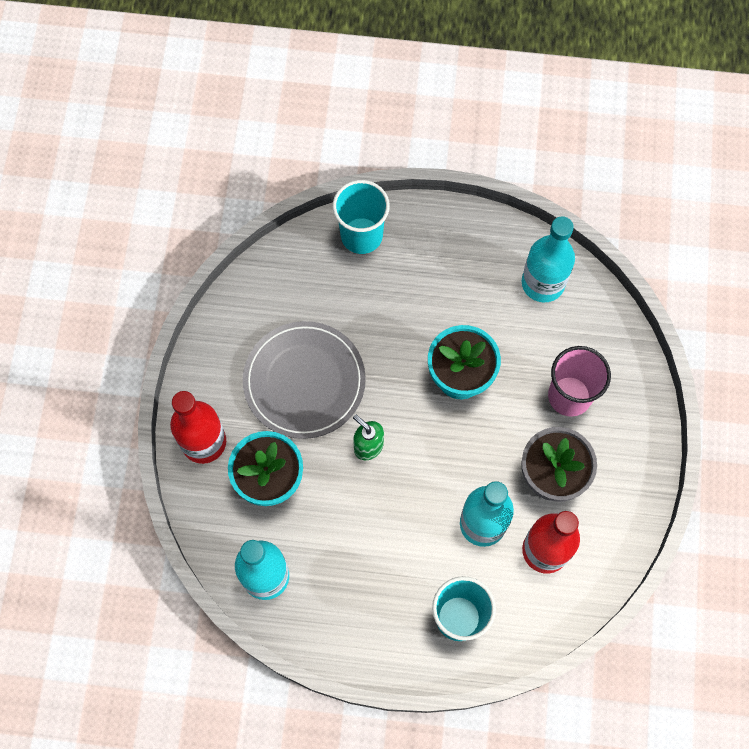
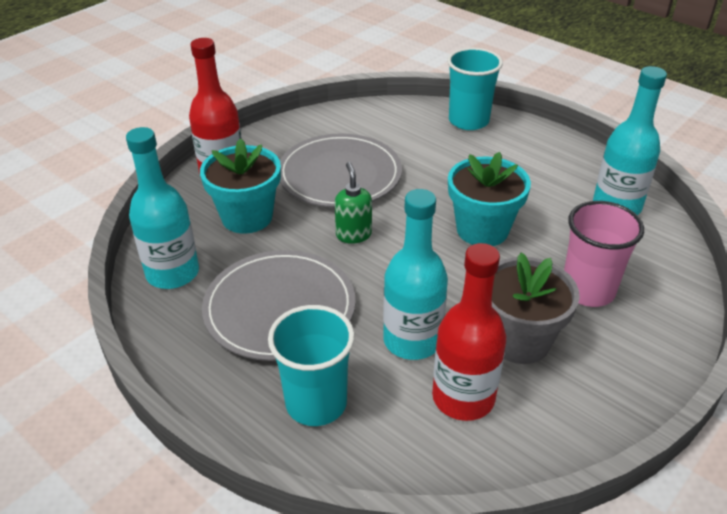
camera: 35 degrees right, 30 degrees down
none -> grey plate [202,250,356,361]

